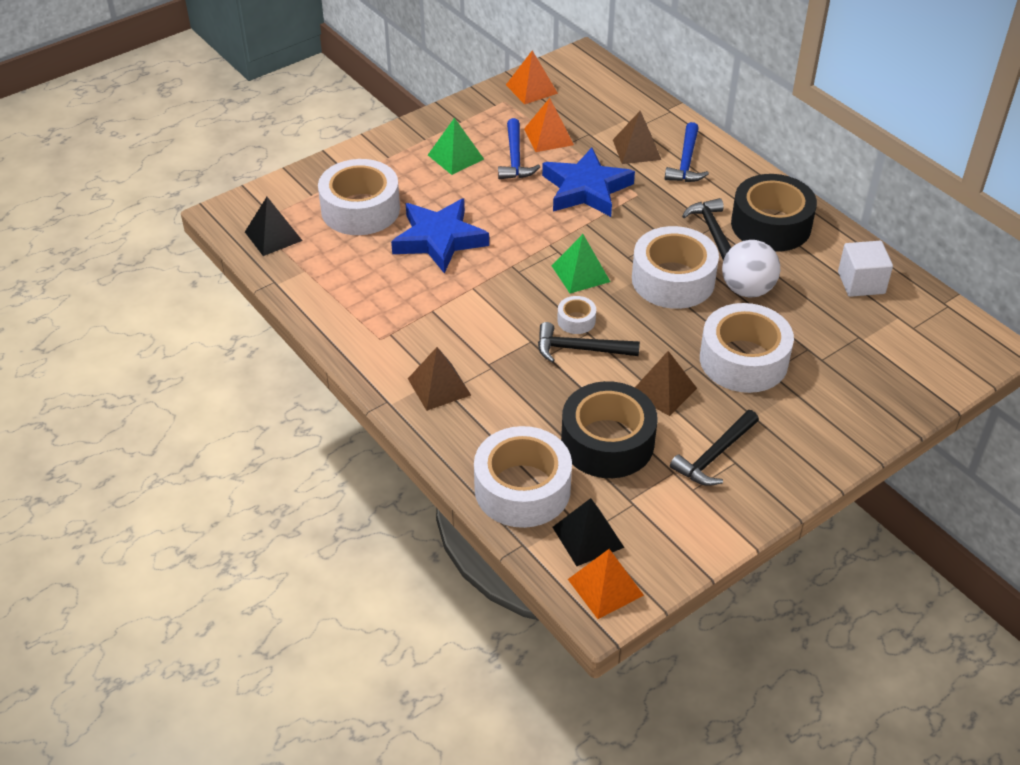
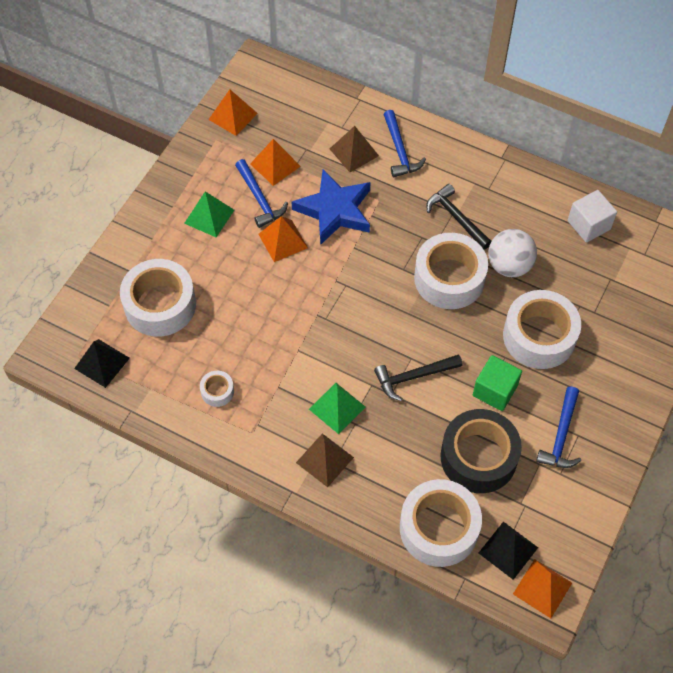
camera: 25 degrees left, 15 degrees up
blue star [391,198,489,274] -> none
green pyramid [552,234,610,294] -> green pyramid moved to [309,383,365,434]
white tape [557,296,596,334] -> white tape moved to [200,371,234,407]
brown pyramid [635,351,697,416] -> green cube [473,355,522,411]
black hammer [670,410,759,486] -> blue hammer [536,387,581,468]
black tape [731,174,817,252] -> none
none -> orange pyramid [258,216,308,262]

